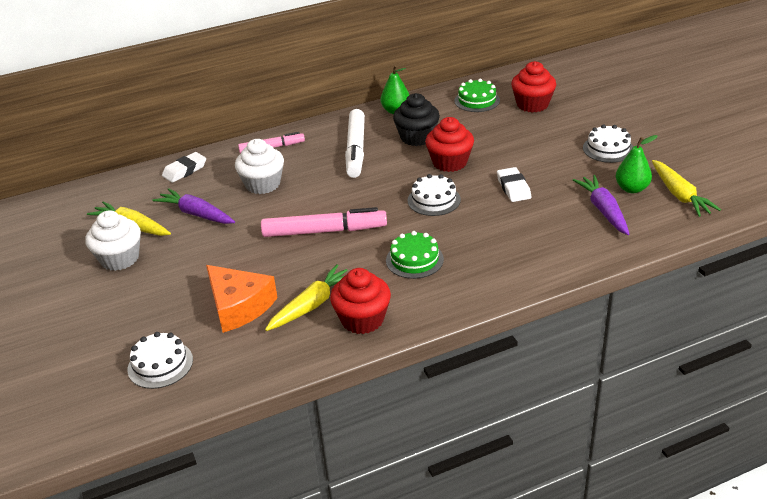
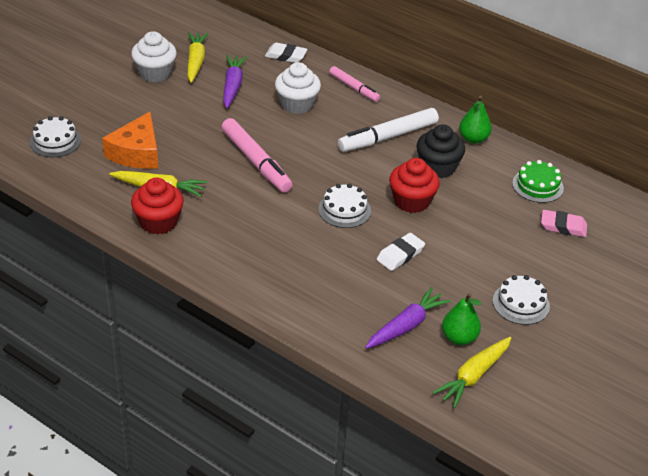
camera: 55 degrees right, 5 degrees up
green cake [386,231,444,279] -> none
red cupcake [511,61,556,113] -> pink eraser [541,210,587,237]

